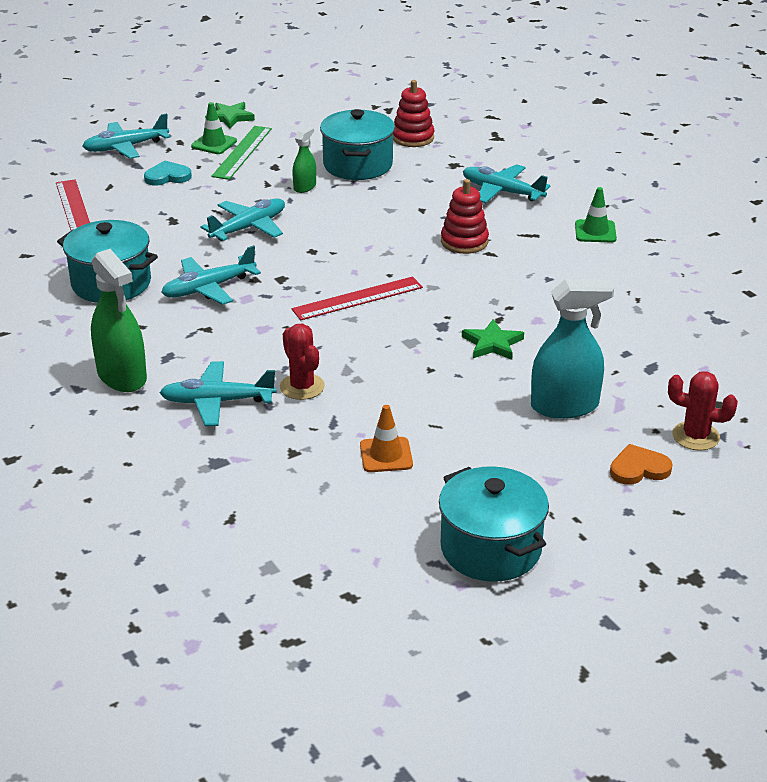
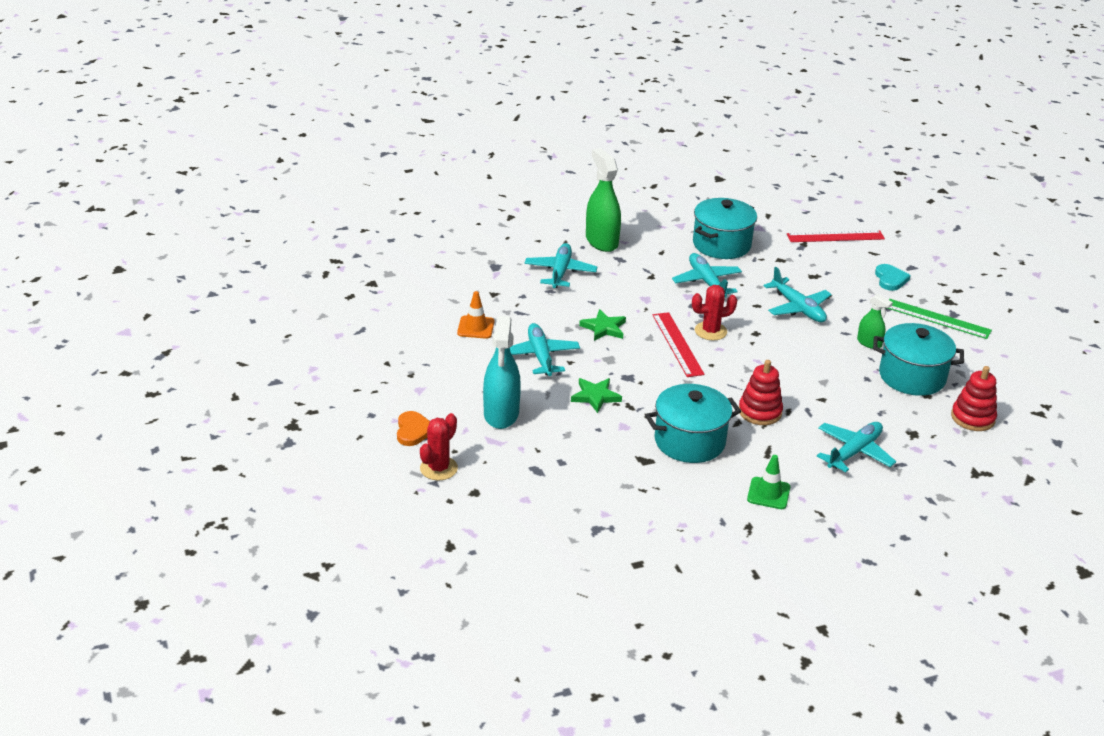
camera: 100 degrees right, 0 degrees up
turquoise plane [82,113,170,159] -> turquoise plane moved to [510,323,580,376]
green spray bottle [91,249,147,392] -> green spray bottle turned 90 degrees clockwise [586,148,621,252]
green traffic cone [191,102,237,154] -> none
green star [205,102,255,129] -> green star moved to [579,309,626,341]
red cactus [280,324,325,400] -> red cactus moved to [692,285,737,341]
turquoise pot [439,466,549,582] -> turquoise pot moved to [645,384,741,463]

